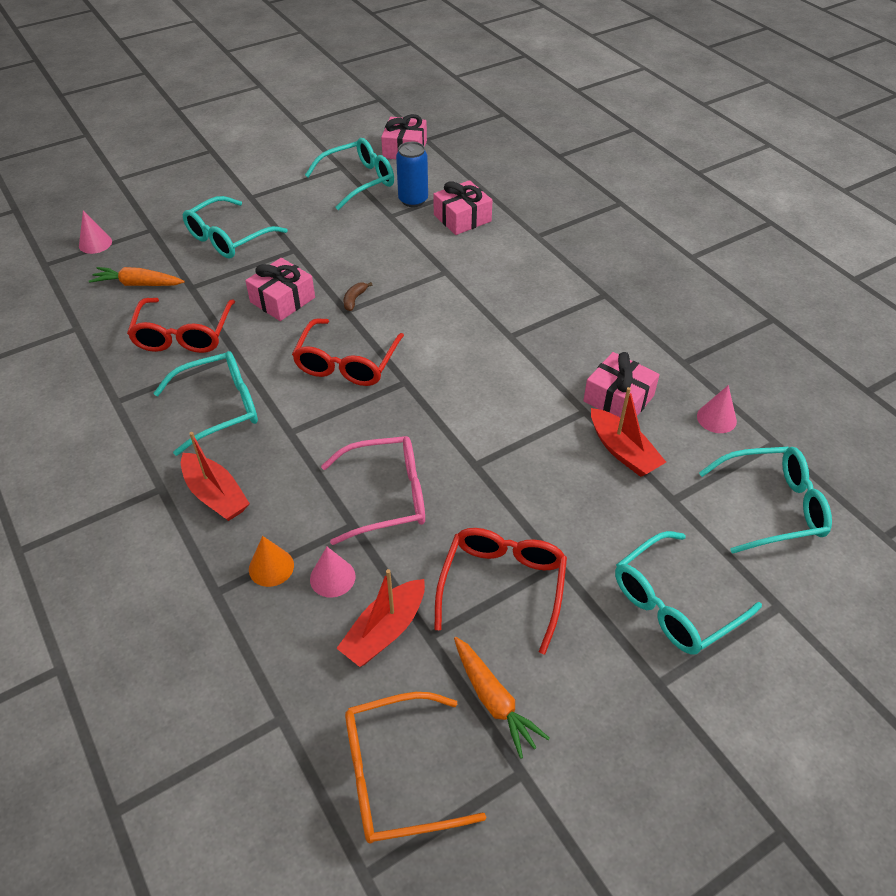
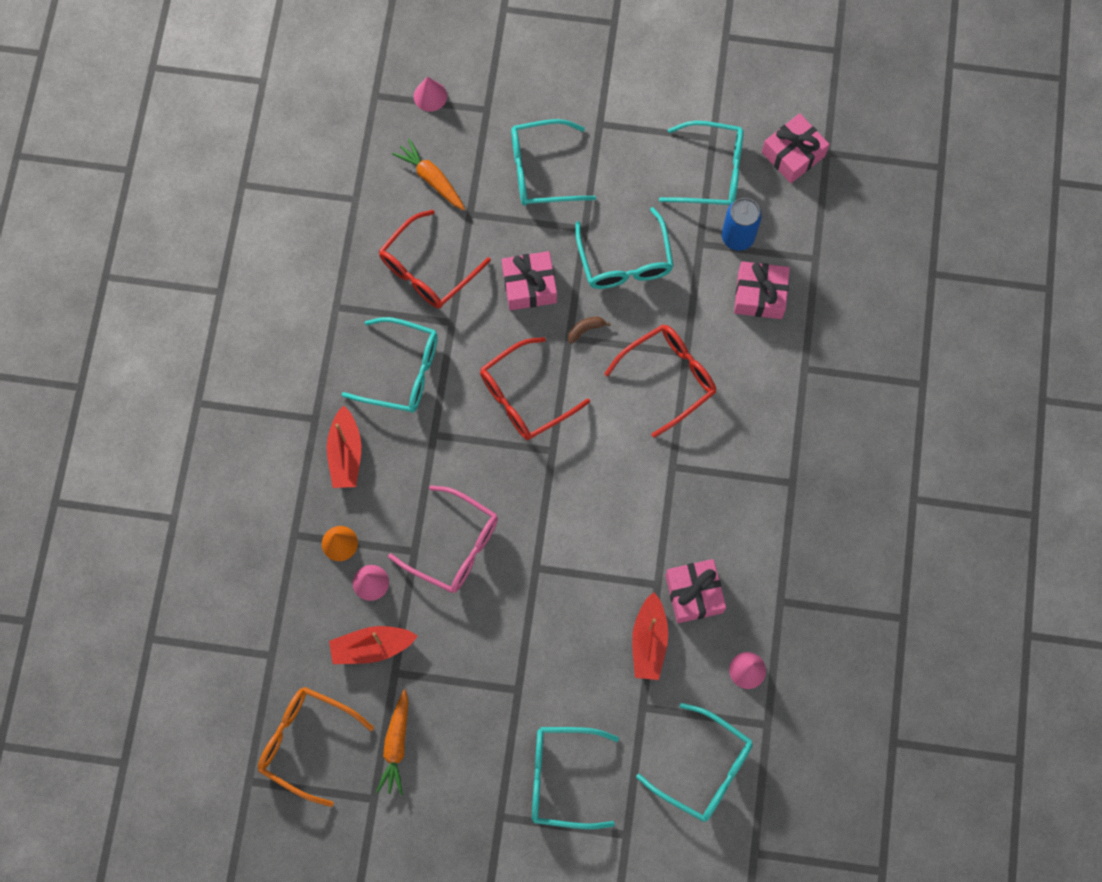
camera: 40 degrees right, 25 degrees up
red glasses [434,528,567,654] -> red glasses moved to [604,324,716,438]
none -> turquoise glasses [575,207,674,289]

